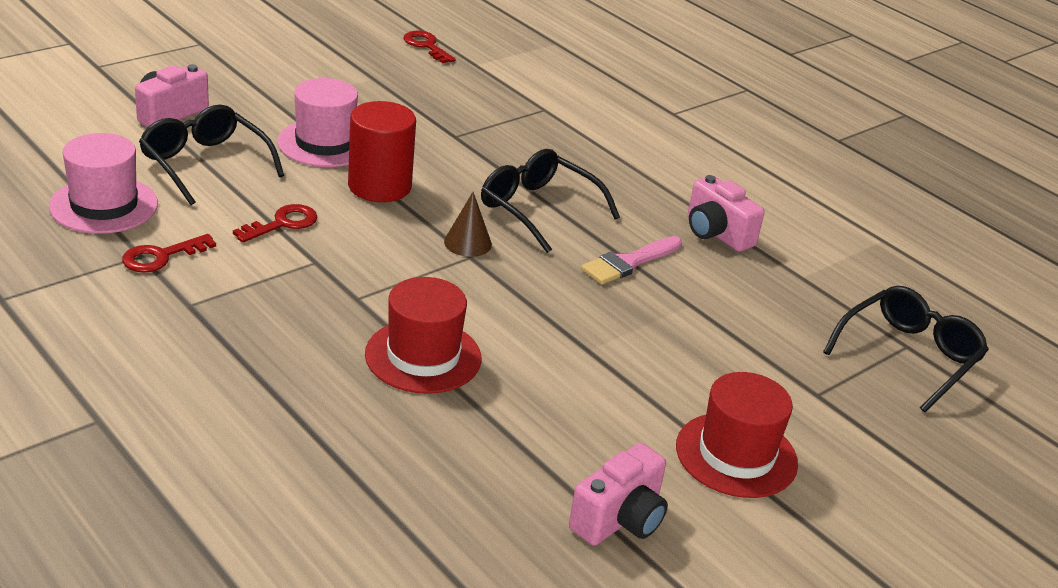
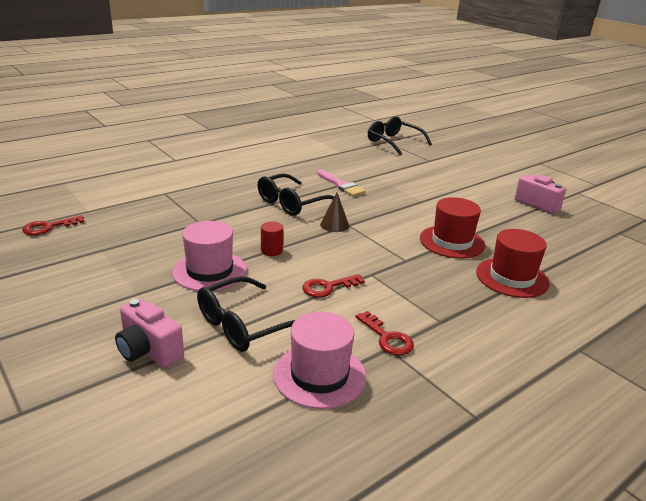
camera: 85 degrees left, 5 degrees down
red key [233,204,317,243] -> red key turned 75 degrees counterclockwise [302,274,365,298]
red cylinder [348,101,416,202] -> red cylinder [261,222,283,256], size x0.50
red hat [676,372,798,498] -> red hat moved to [476,229,549,298]
pink camera [688,175,765,252] -> none

